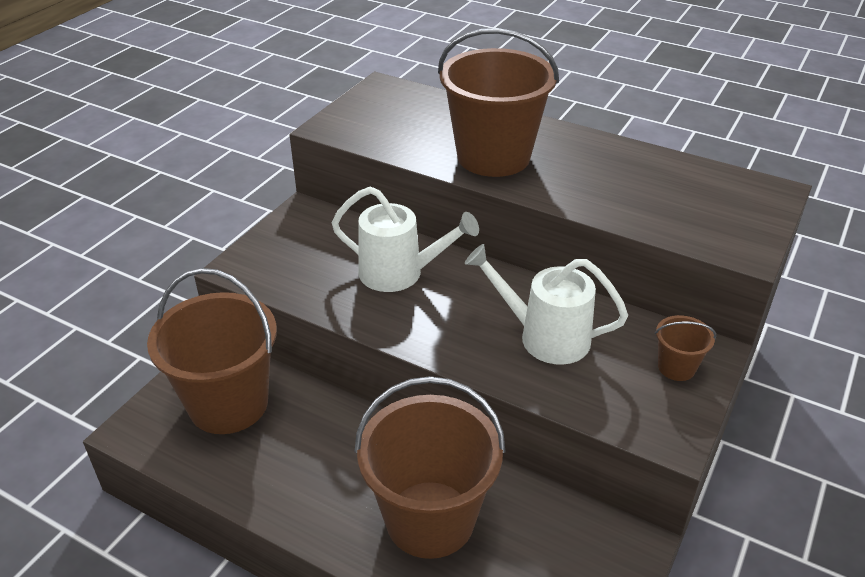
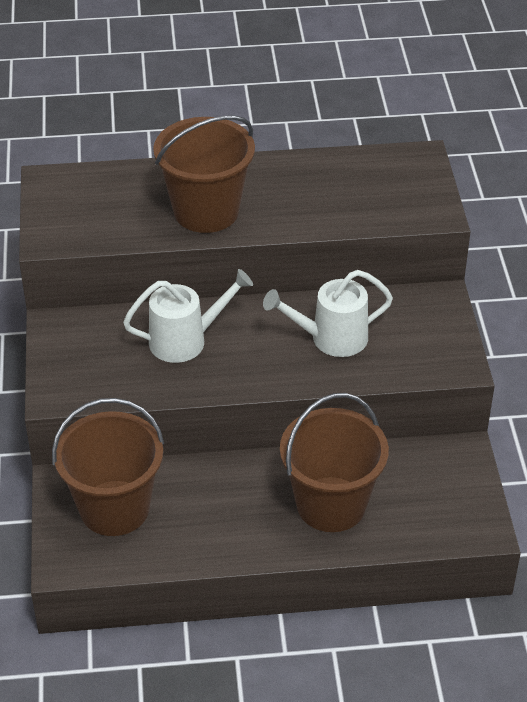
camera: 35 degrees left, 5 degrees up
brown bucket [655,315,717,381] -> none

